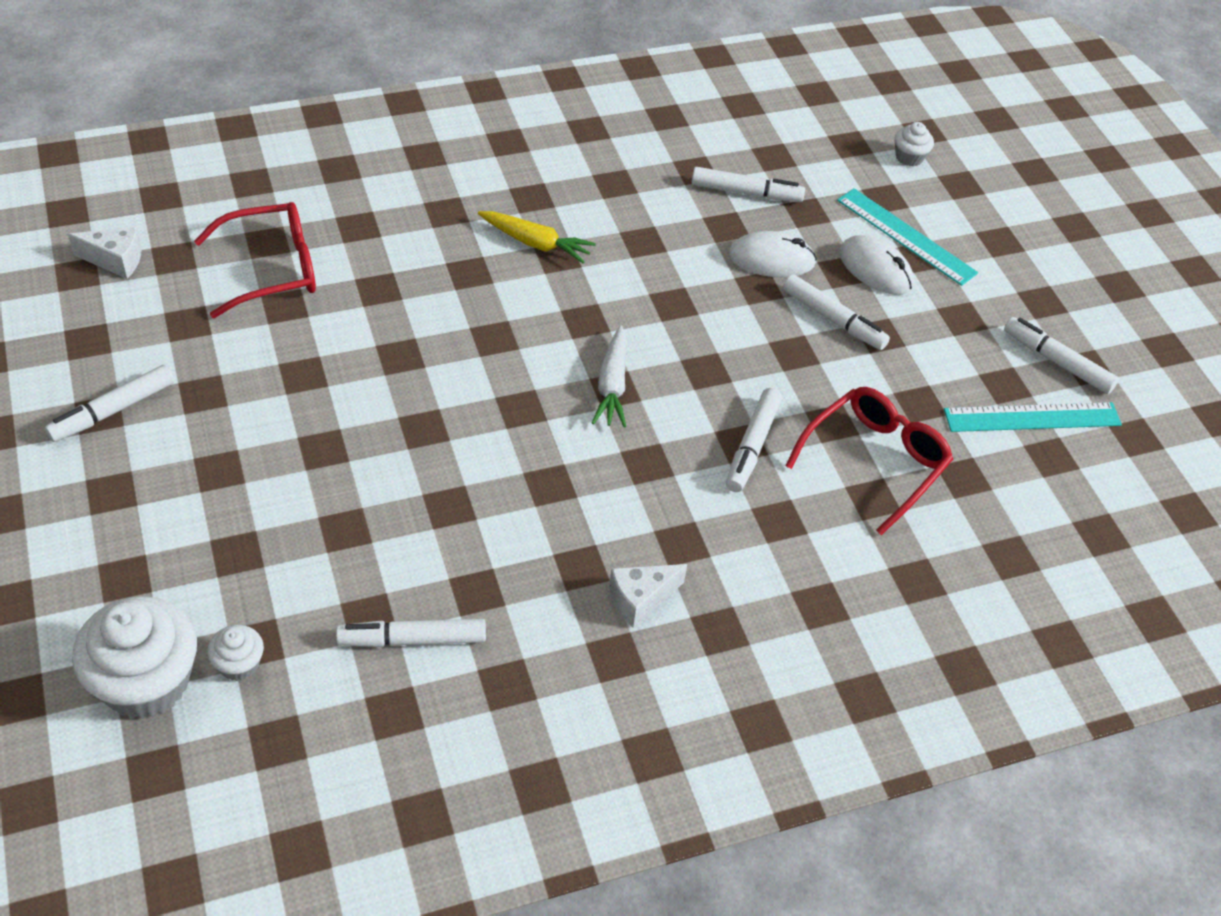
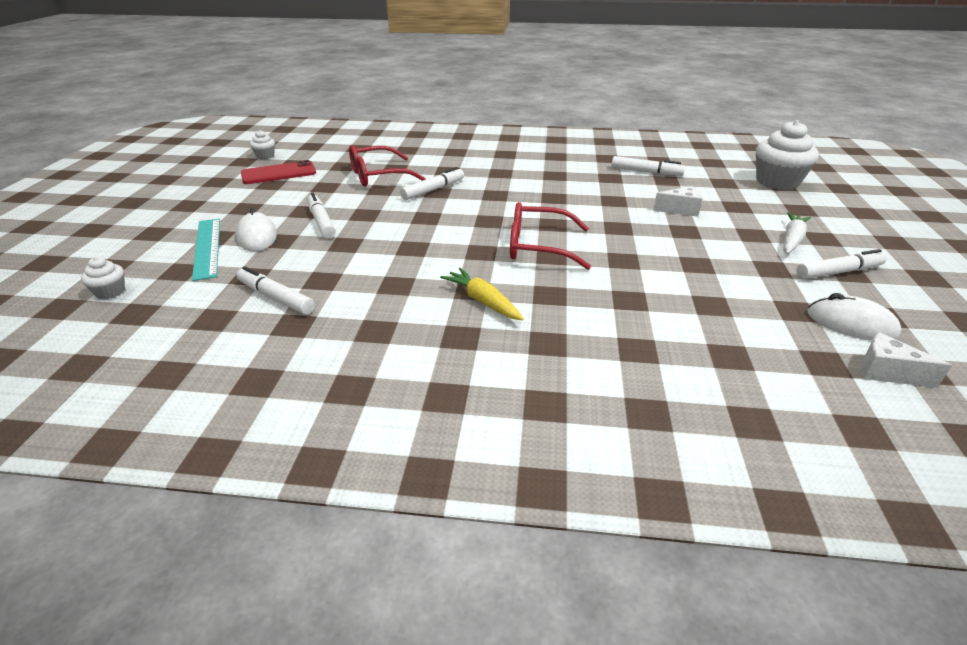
camera: 150 degrees left, 15 degrees down
red glasses [194,202,316,318] -> red glasses moved to [510,202,591,270]
white cupcake [207,625,264,681] -> white cupcake moved to [250,130,275,159]
white carrot [592,325,626,428] -> white carrot moved to [783,212,811,254]
white cheese [609,564,687,628] -> white cheese moved to [653,186,702,217]
white mouse [728,231,817,277] -> white mouse moved to [807,293,902,340]
turquoise ruler [944,402,1122,432] -> red phone [241,160,316,184]
white marker [1004,317,1119,394] -> none

